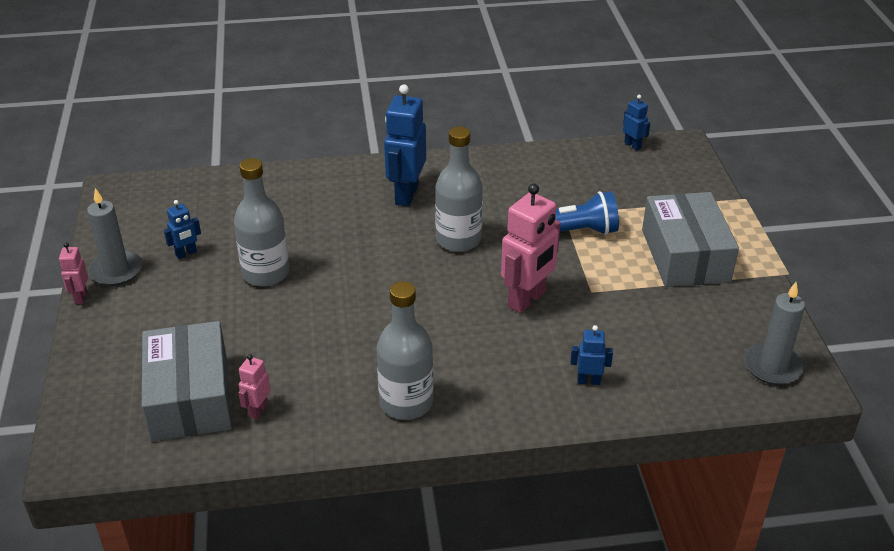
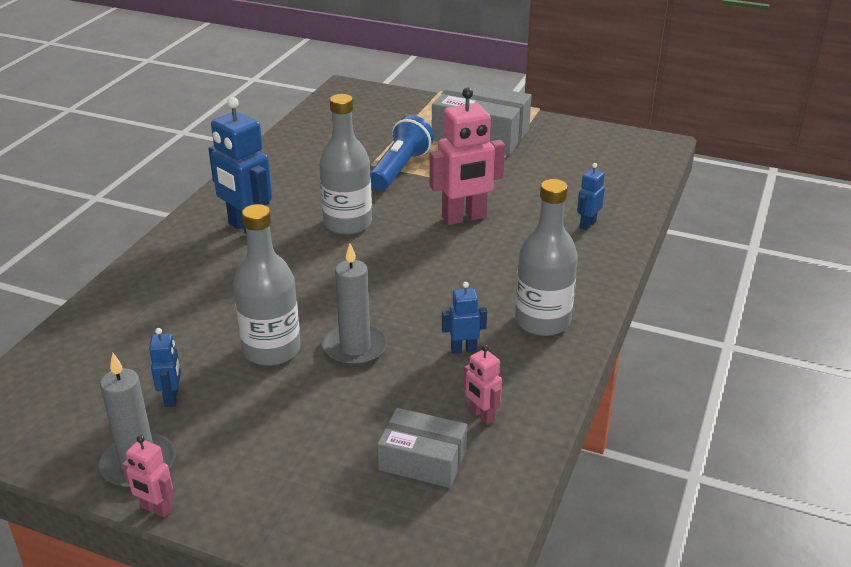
camera: 60 degrees left, 5 degrees down
grey box [142,321,232,441] -> grey box [377,408,467,488], size x0.58
pink robot [501,183,561,313] -> pink robot turned 90 degrees clockwise [430,88,505,225]
blue robot [623,95,650,150] -> blue robot moved to [442,282,487,354]
grey candle [744,282,805,385] -> grey candle moved to [323,243,388,366]

